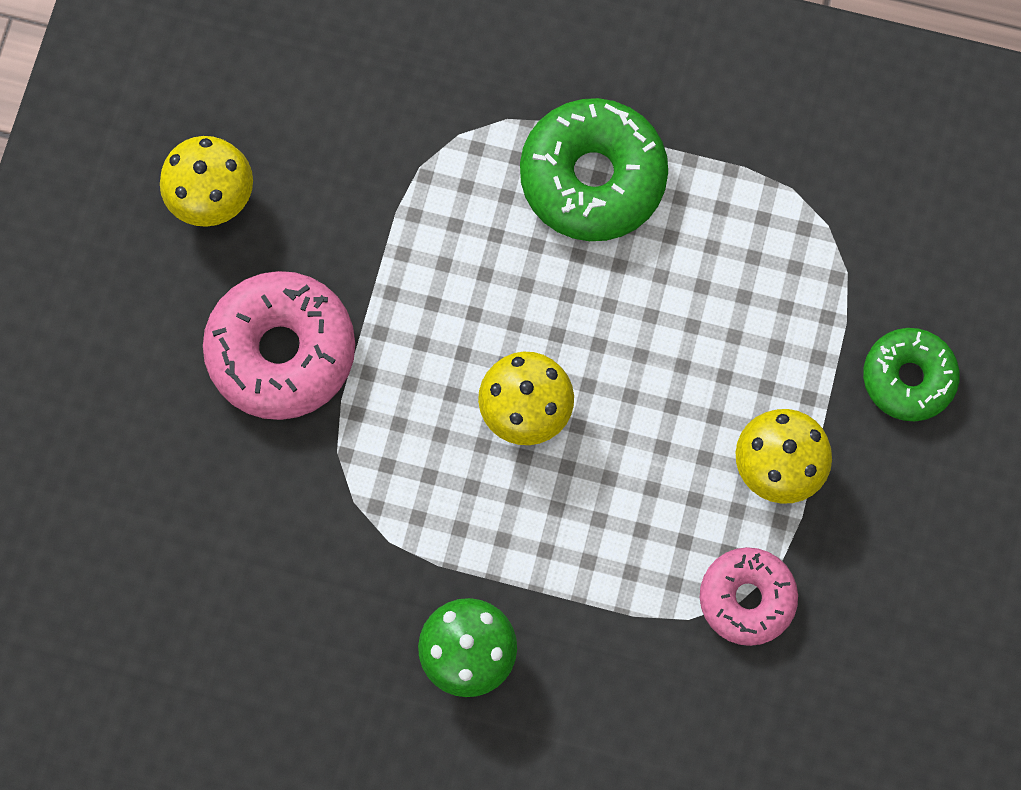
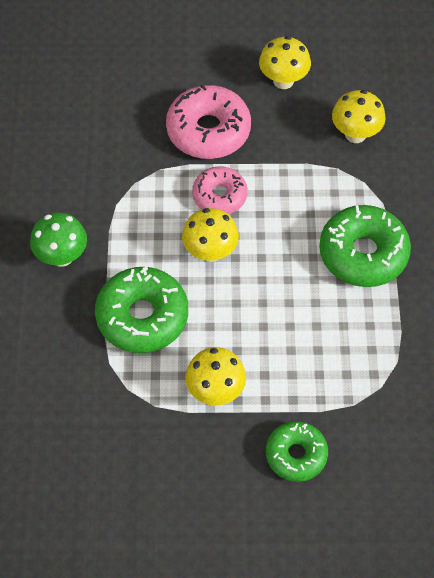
camera: 75 degrees right, 15 degrees down
pink donut [700,547,798,646] -> pink donut moved to [192,166,248,214]
none -> green donut [95,267,188,353]
none -> yellow mushroom [332,90,386,143]

